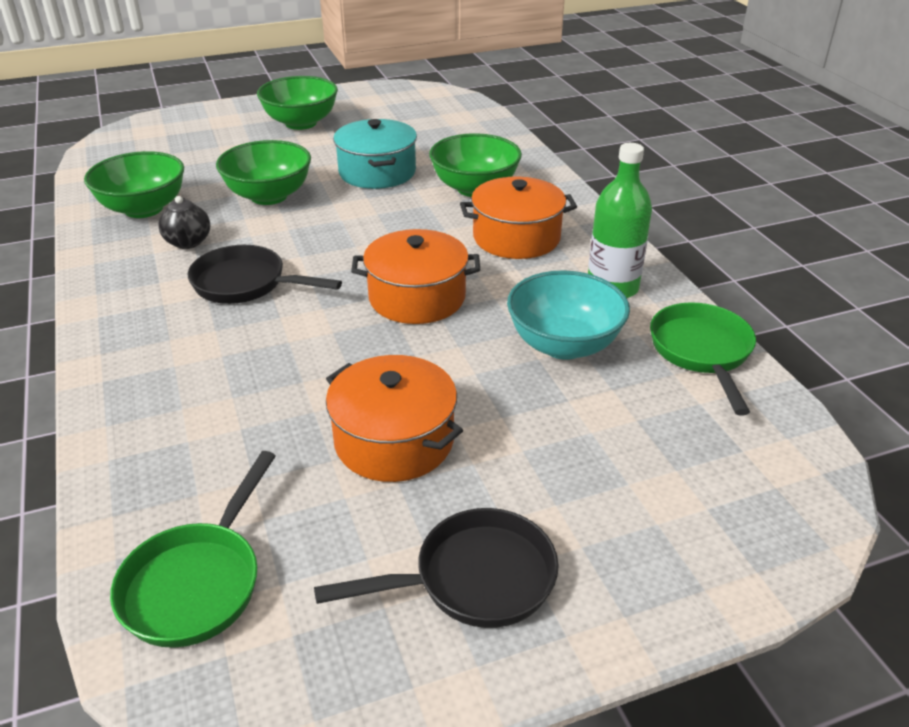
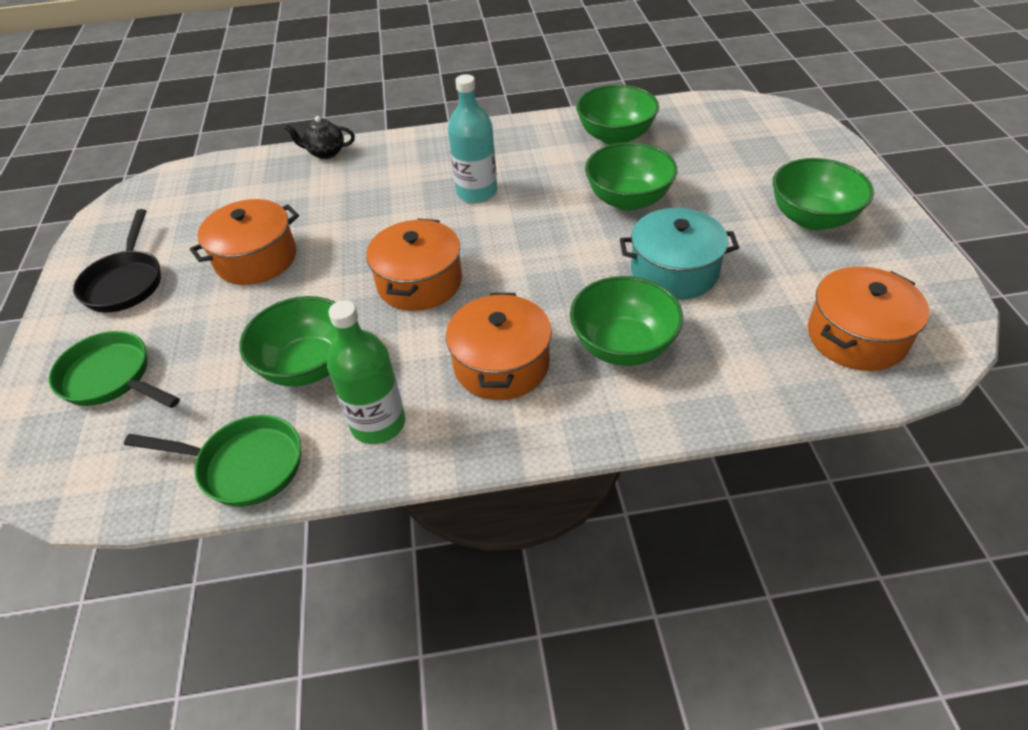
camera: 105 degrees right, 10 degrees up
green pan [110,451,276,648] -> green pan moved to [49,331,180,408]
black teapot [158,196,210,249] -> black teapot moved to [285,116,355,159]
black pan [188,245,342,304] -> turquoise bottle [448,74,497,203]
turquoise bowl [507,270,630,360] -> green bowl [239,296,337,387]
none -> orange pot [808,266,929,371]

